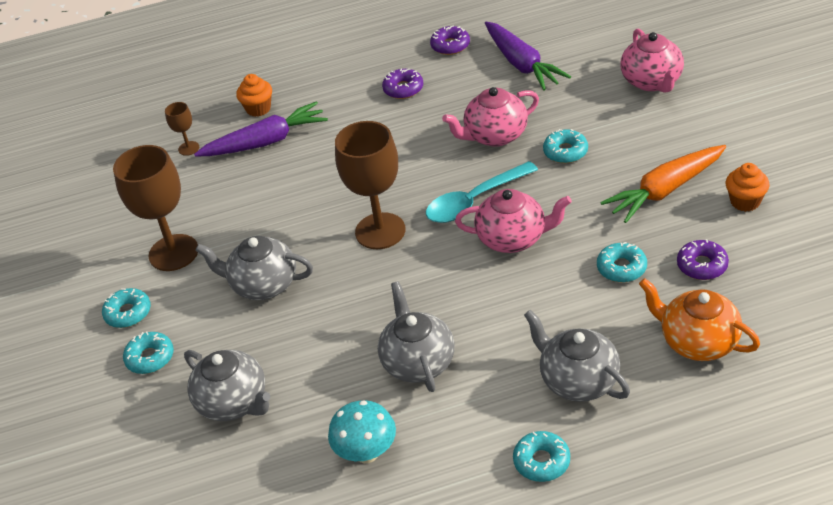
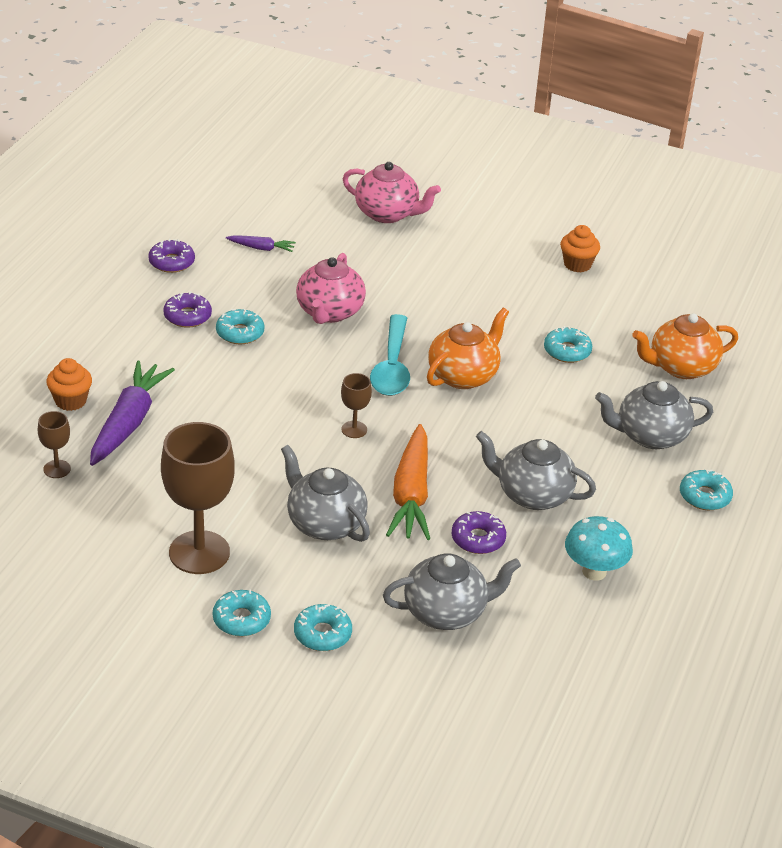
camera: 60 degrees left, 5 degrees down
grey teapot [195,236,313,300] -> grey teapot turned 90 degrees clockwise [281,445,370,542]
brown goblet [335,121,405,249] -> brown goblet [341,373,372,438], size x0.46
pink teapot [455,189,572,253] -> orange teapot [427,308,509,389]
purple carrot [485,22,571,90] -> purple carrot [226,235,296,252], size x0.48
turquoise donut [543,129,588,163] -> turquoise donut moved to [216,309,264,344]
orange carrot [600,145,726,223] -> orange carrot moved to [386,424,430,540]
purple donut [677,239,729,280] -> purple donut moved to [452,511,506,554]

